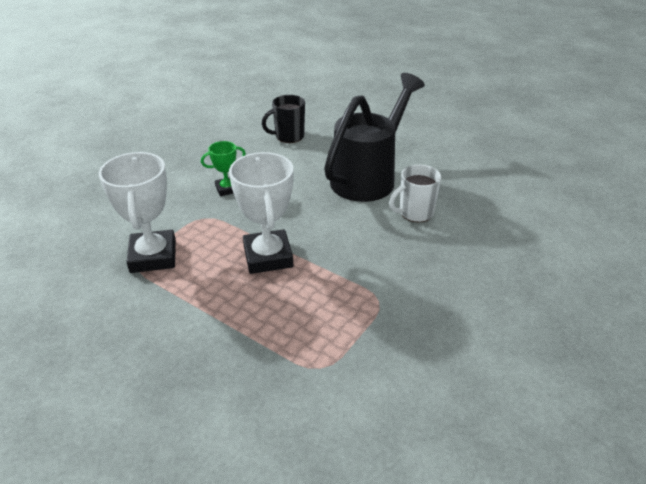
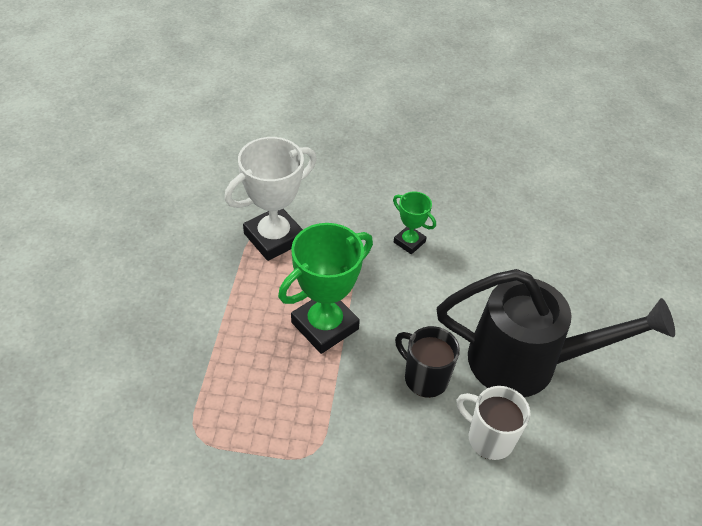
camera: 60 degrees right, 10 degrees up
white trophy [229,152,294,274] -> green trophy [278,223,373,354]
black mug [262,95,305,143] -> black mug moved to [395,326,460,398]

